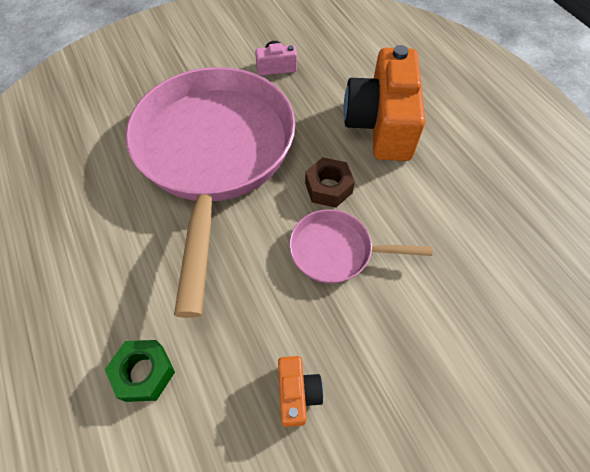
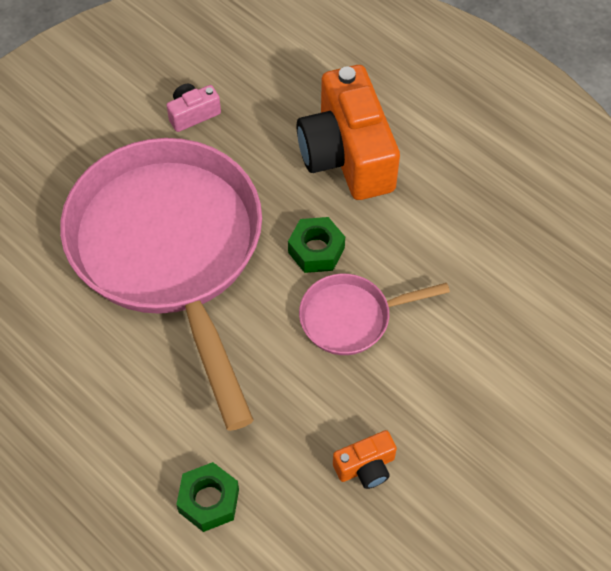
camera: 20 degrees left, 0 degrees up
orange camera [278,356,324,427] -> orange camera turned 90 degrees clockwise [333,430,397,489]
brown nut [305,157,355,208] -> green nut [288,217,345,273]

